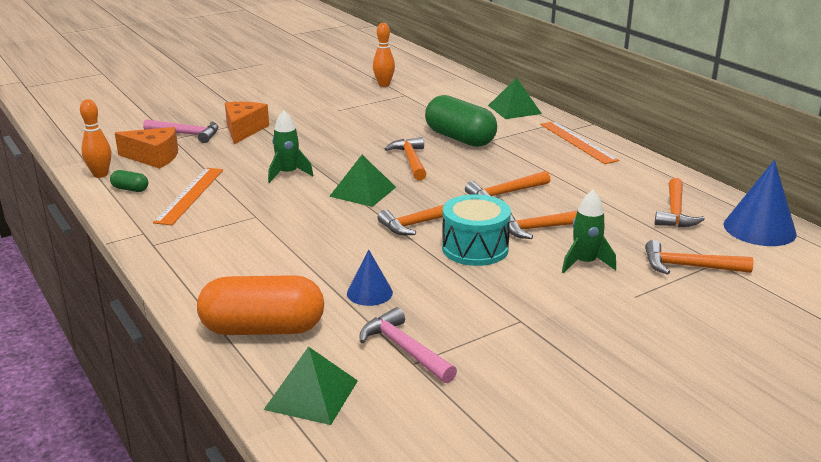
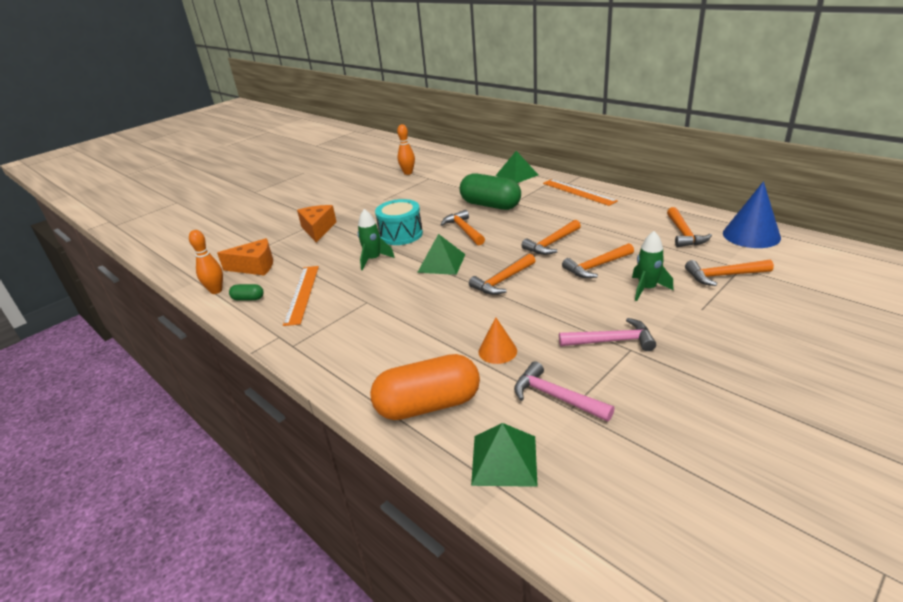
camera: 10 degrees left, 5 degrees up
pink hammer [143,119,218,143] -> pink hammer moved to [559,318,656,351]
blue cone [347,249,393,306] -> orange cone [479,317,517,364]
turquoise drum [442,194,511,266] -> turquoise drum moved to [375,199,423,245]

